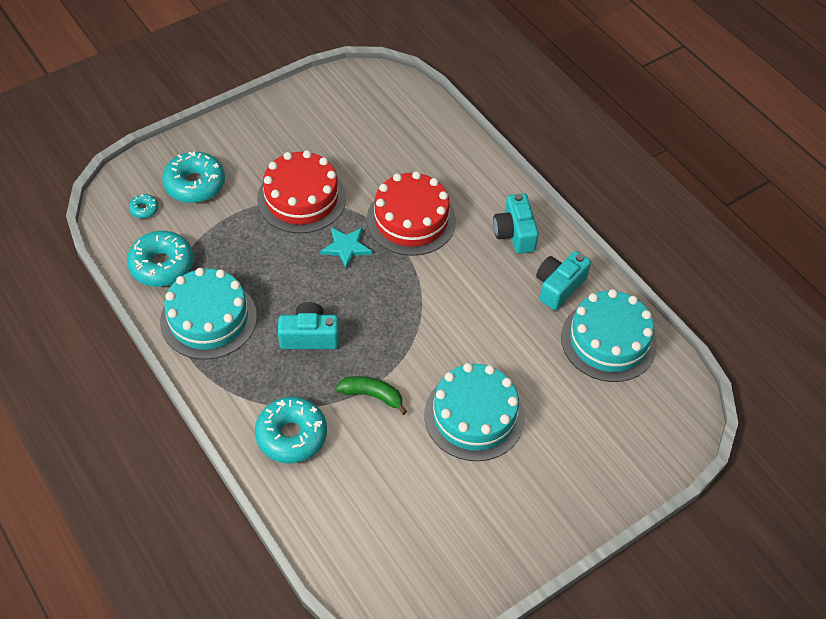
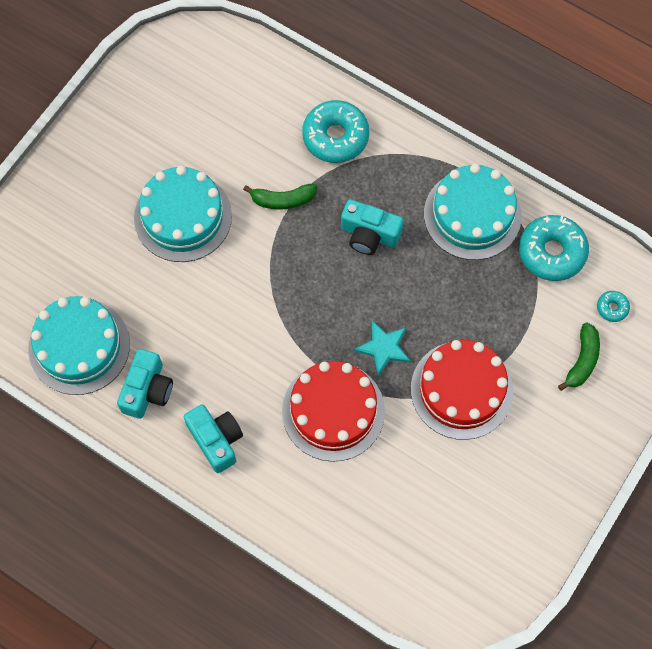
camera: 160 degrees right, 15 degrees up
turquoise donut [162,151,225,203] -> green banana [558,323,600,391]
turquoise camera [278,302,339,349] -> turquoise camera turned 45 degrees clockwise [341,199,404,255]

